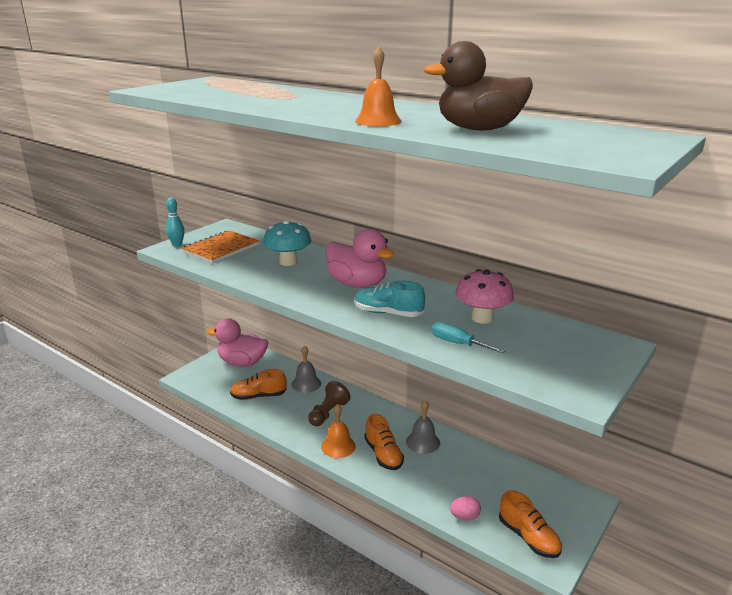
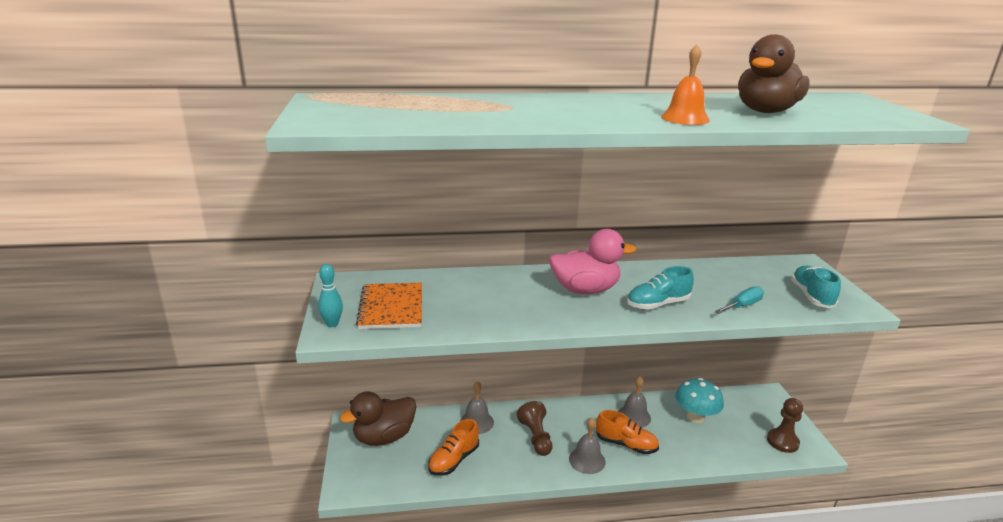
camera: 45 degrees left, 0 degrees up
pink duck [207,318,268,367] -> brown duck [340,391,416,446]
turquoise mushroom [263,220,311,266] -> turquoise mushroom moved to [675,378,724,423]
orange bell [321,404,356,458] -> grey bell [569,418,605,474]
turquoise screwdriver [432,322,505,353] -> turquoise screwdriver turned 150 degrees clockwise [715,286,764,314]
pink egg [450,496,481,521] -> none
pink mushroom [455,269,514,324] -> none
orange shoe [499,490,562,558] -> brown pawn [767,398,803,453]
none -> turquoise shoe [791,266,841,308]

